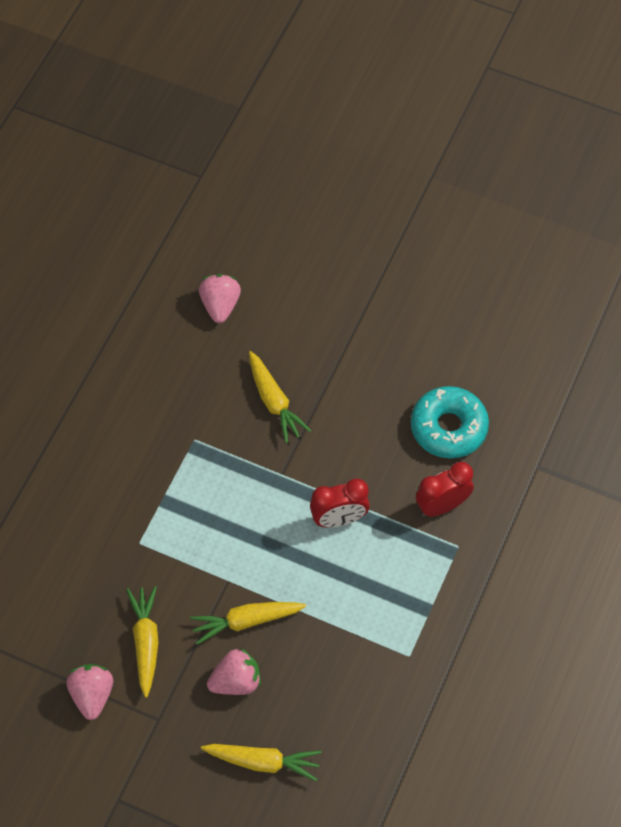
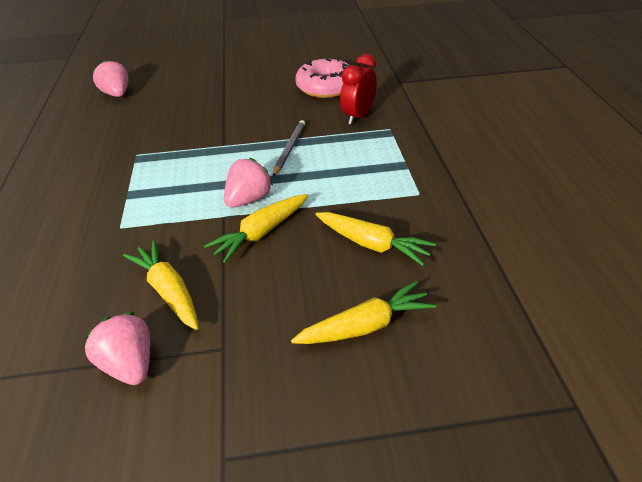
camera: 30 degrees left, 20 degrees down
pink strawberry [207,648,261,695] -> pink strawberry moved to [224,158,273,207]
yellow carrot [249,351,311,443] -> yellow carrot moved to [315,212,436,266]
red clock [310,478,370,528] -> grey pencil [273,120,305,177]
turquoise donut [411,386,489,458] -> pink donut [295,58,350,98]

